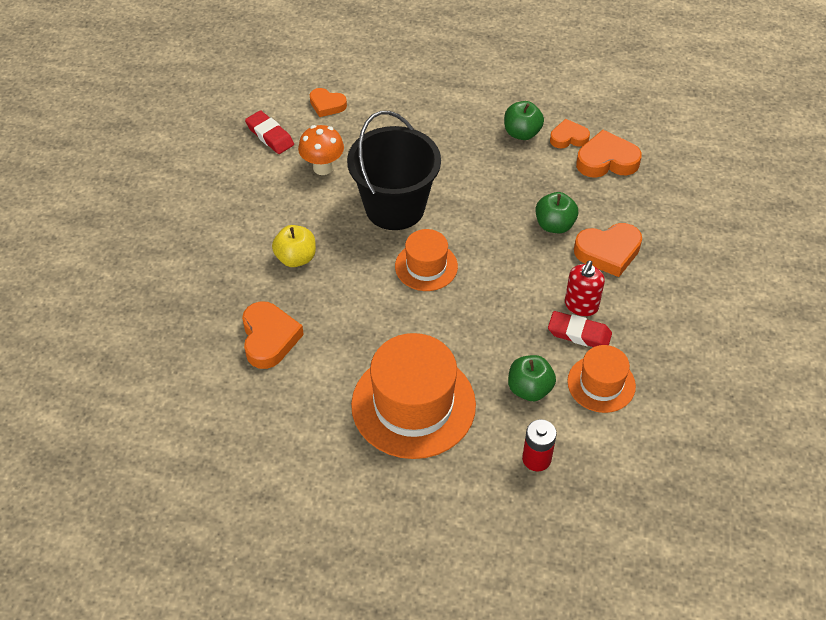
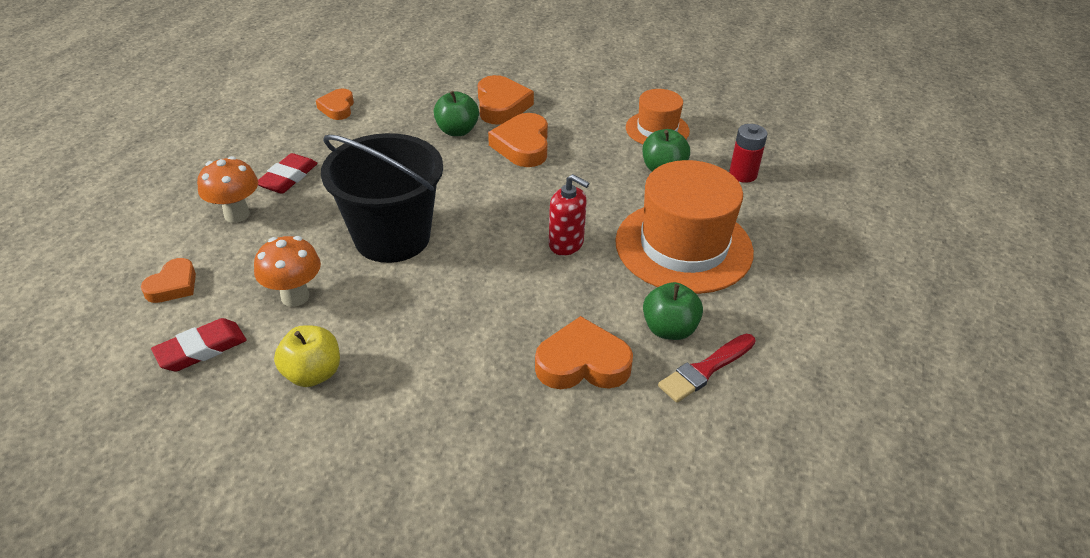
camera: 85 degrees left, 10 degrees down
yellow apple [272,225,316,267] -> yellow apple moved to [274,325,340,387]
orange hat [395,229,458,291] -> none
green apple [504,101,544,140] -> green apple moved to [643,282,703,340]
red eraser [548,311,612,347] -> red eraser moved to [258,153,318,194]
red soap dispenser [565,260,605,316] -> red soap dispenser moved to [549,174,589,256]
orange heart [576,130,642,178] -> orange heart moved to [488,113,548,167]
none -> orange mushroom [197,156,258,223]
none -> red brush [658,334,755,403]

